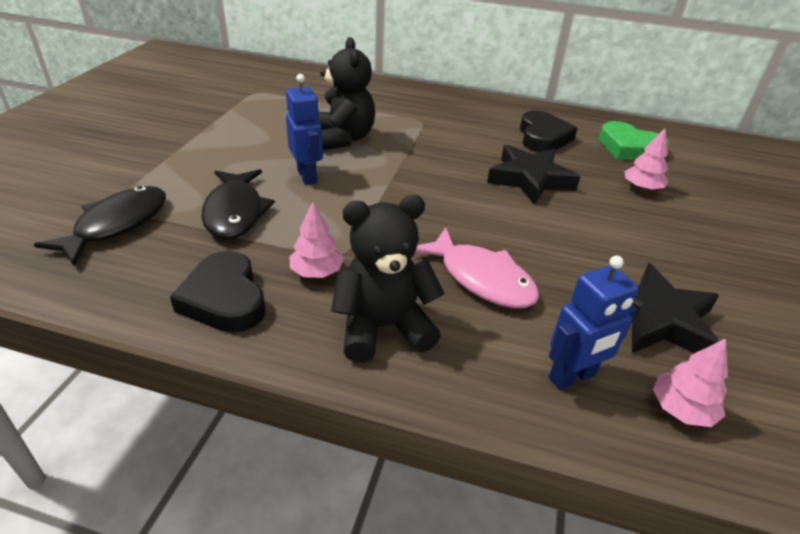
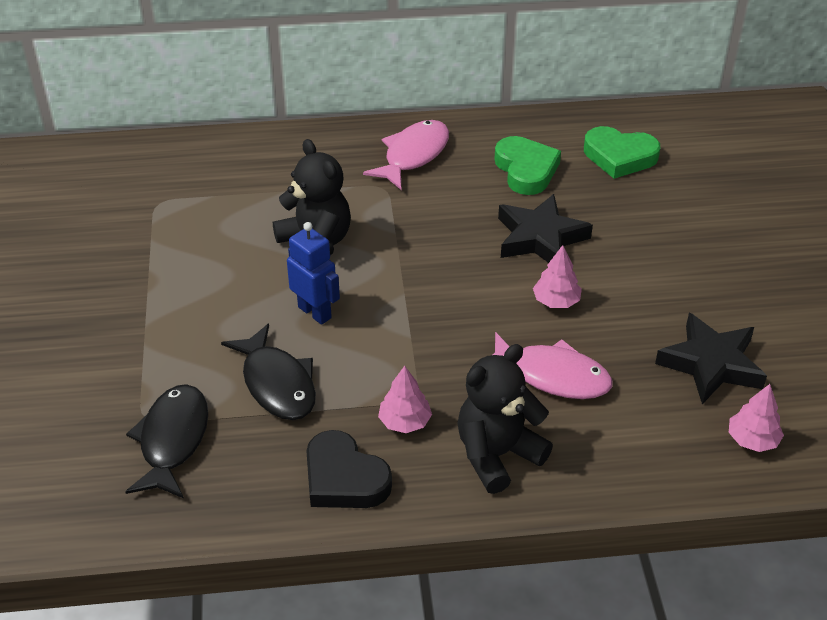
camera: 20 degrees left, 5 degrees up
black heart [520,110,577,152] -> green heart [494,136,561,195]
blue robot [549,255,639,390] -> none
pink tree [625,128,669,191] -> pink tree moved to [533,245,582,308]
none -> pink fish [363,120,449,190]

